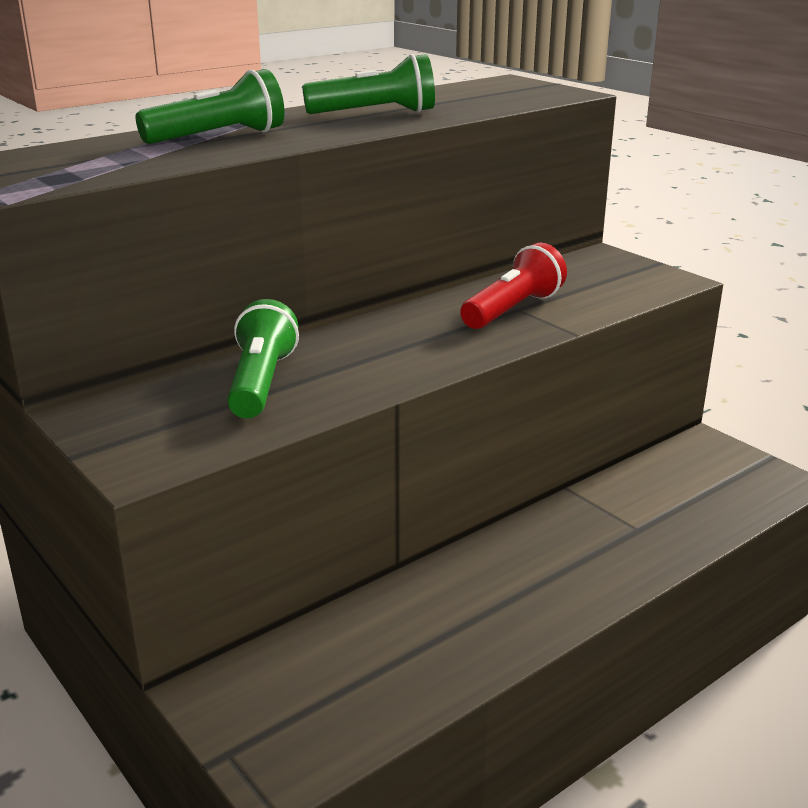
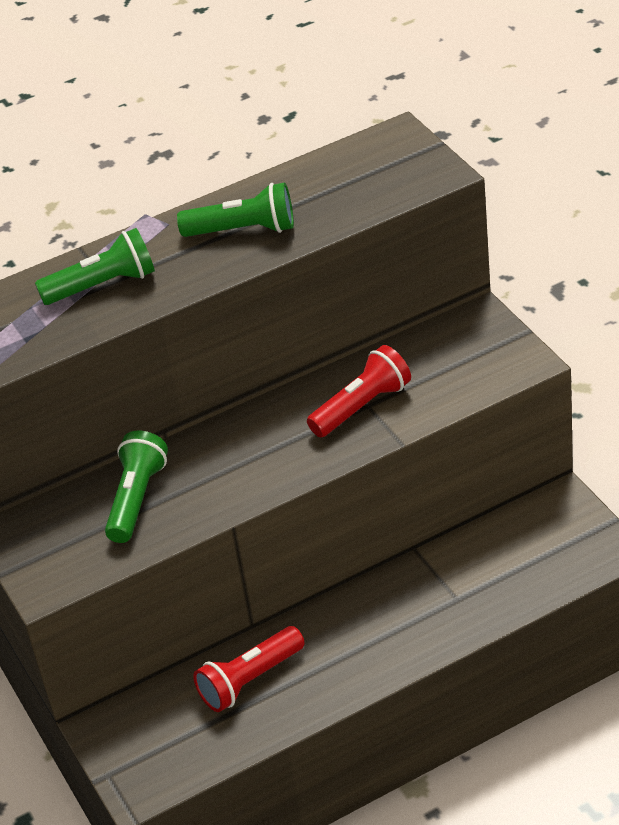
camera: 15 degrees right, 15 degrees up
none -> red flashlight [193,626,305,712]

